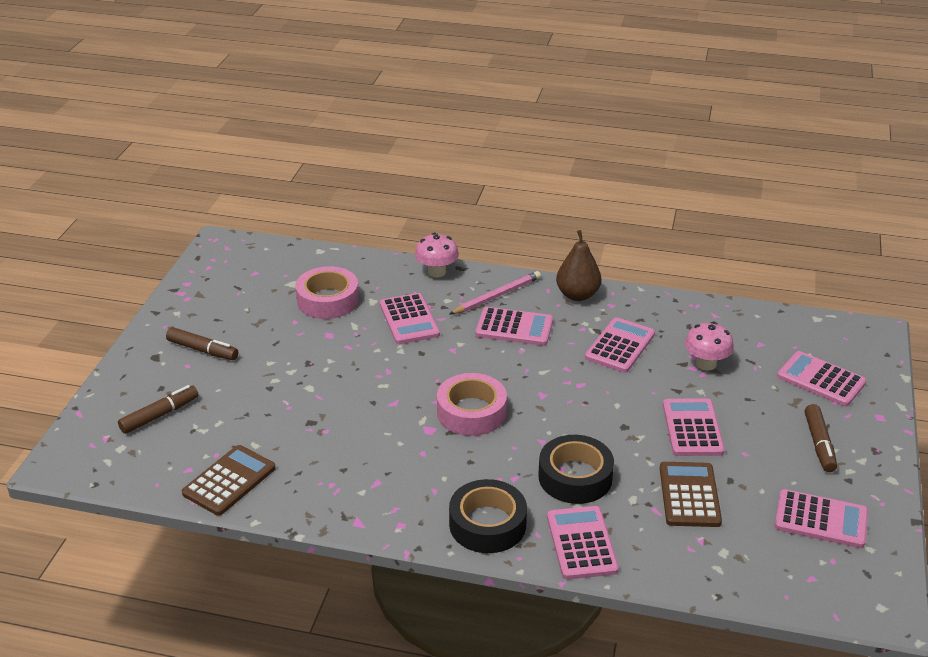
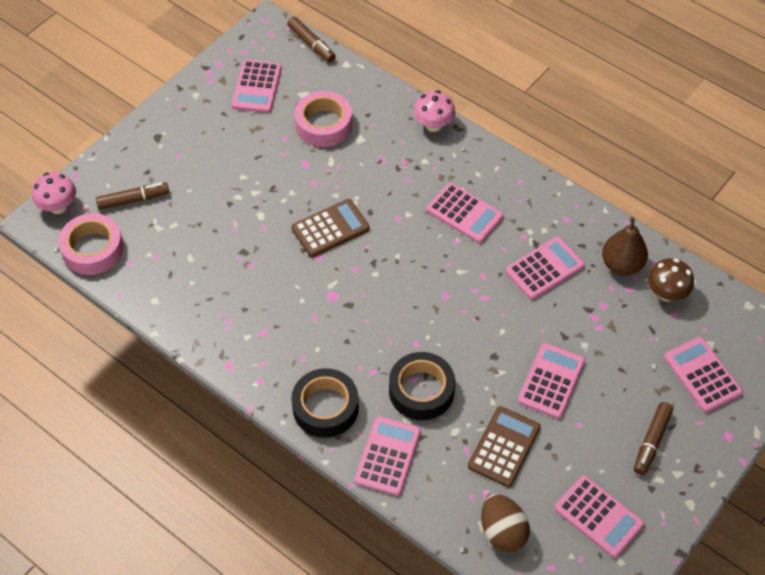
camera: 25 degrees right, 20 degrees up
brown marker [166,327,238,360] -> brown marker moved to [287,17,336,62]
brown calculator [182,445,276,516] -> brown calculator moved to [292,199,370,257]
pink calculator [380,293,440,344] -> pink calculator moved to [231,60,282,113]
pink tape [437,373,507,436] -> pink tape moved to [58,213,124,275]
pink pencil [449,271,541,315] -> none
brown pear [556,230,602,301] -> brown pear moved to [602,217,648,276]
pink mushroom [685,322,734,371] -> pink mushroom moved to [32,172,76,214]
none -> brown egg [481,494,530,552]
none -> brown mushroom [648,258,694,301]

